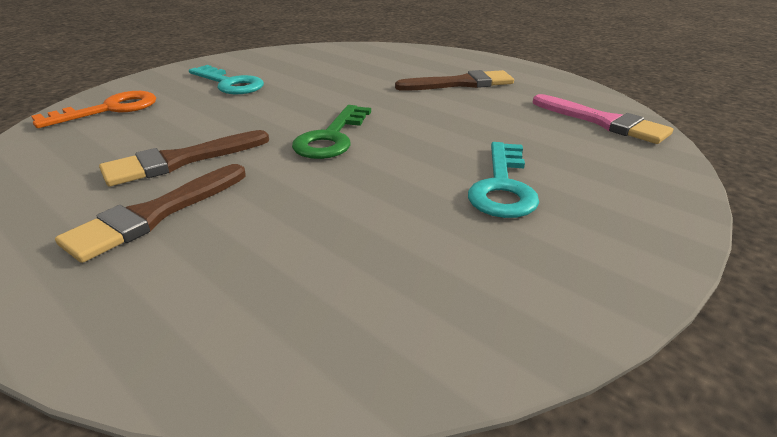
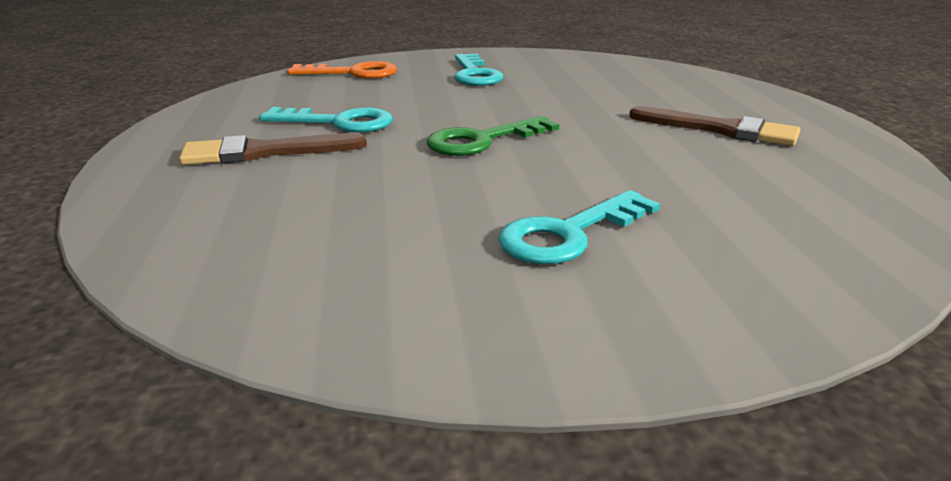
camera: 40 degrees right, 5 degrees down
brown brush [99,130,269,186] -> turquoise key [259,107,393,132]
pink brush [533,94,673,144] -> none

